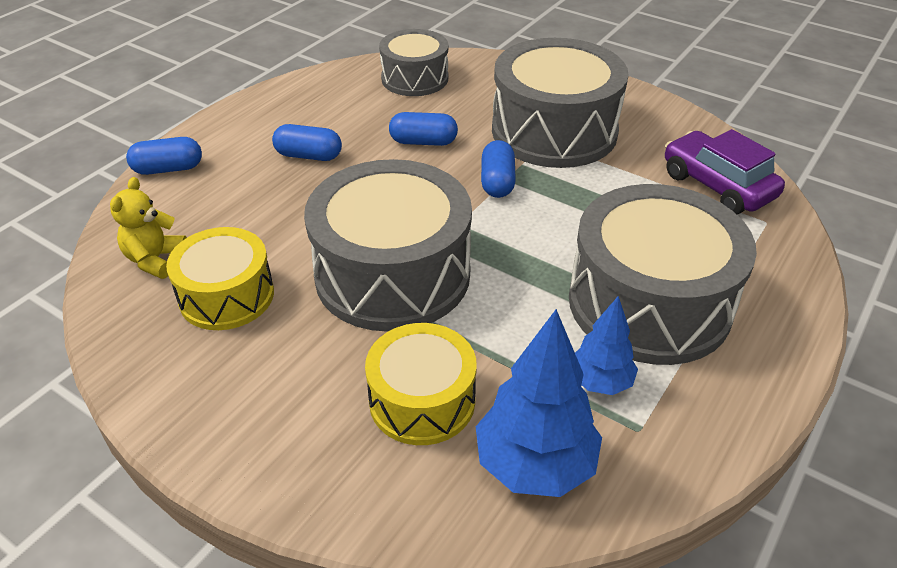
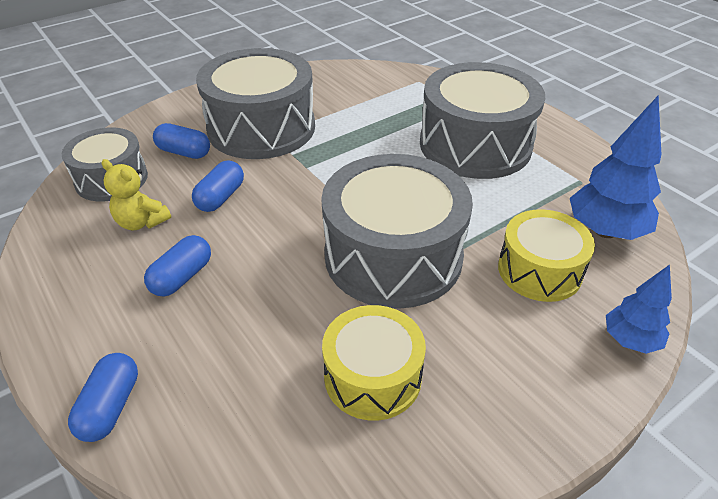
camera: 70 degrees left, 0 degrees up
yellow teddy bear [110,177,187,279] -> yellow teddy bear moved to [102,159,171,230]
blue capsule [481,140,516,198] -> blue capsule moved to [153,123,210,159]
blue tree [575,296,638,395] -> blue tree moved to [606,264,672,354]
purple car [665,129,785,215] -> none

